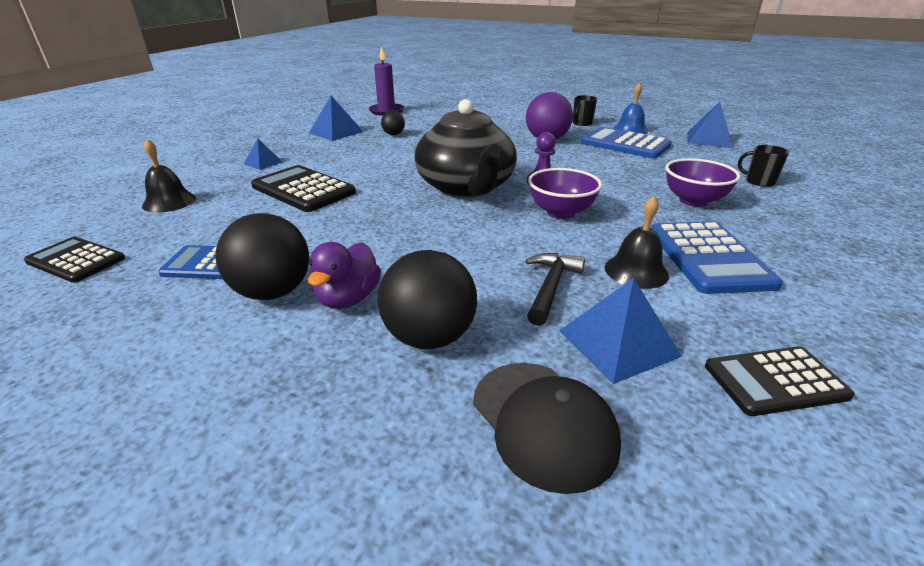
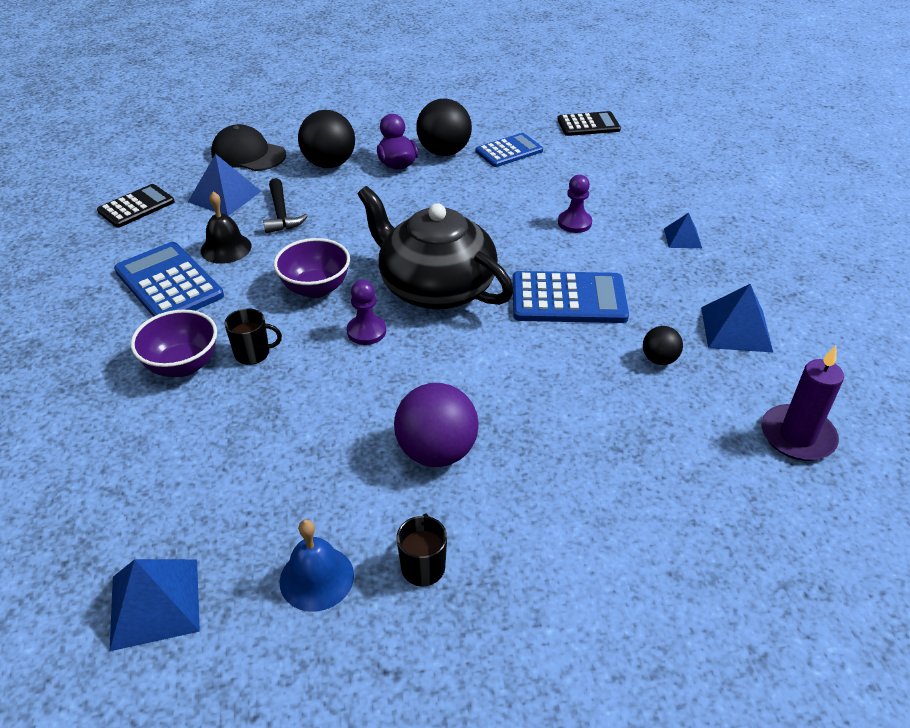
camera: 145 degrees right, 10 degrees up
black bell [142,139,196,213] -> none
black calculator [251,165,356,212] -> purple pawn [558,175,592,233]
blue calculator [581,127,672,158] -> blue calculator moved to [513,271,629,323]
black mug [738,145,789,187] -> black mug moved to [225,308,282,365]

